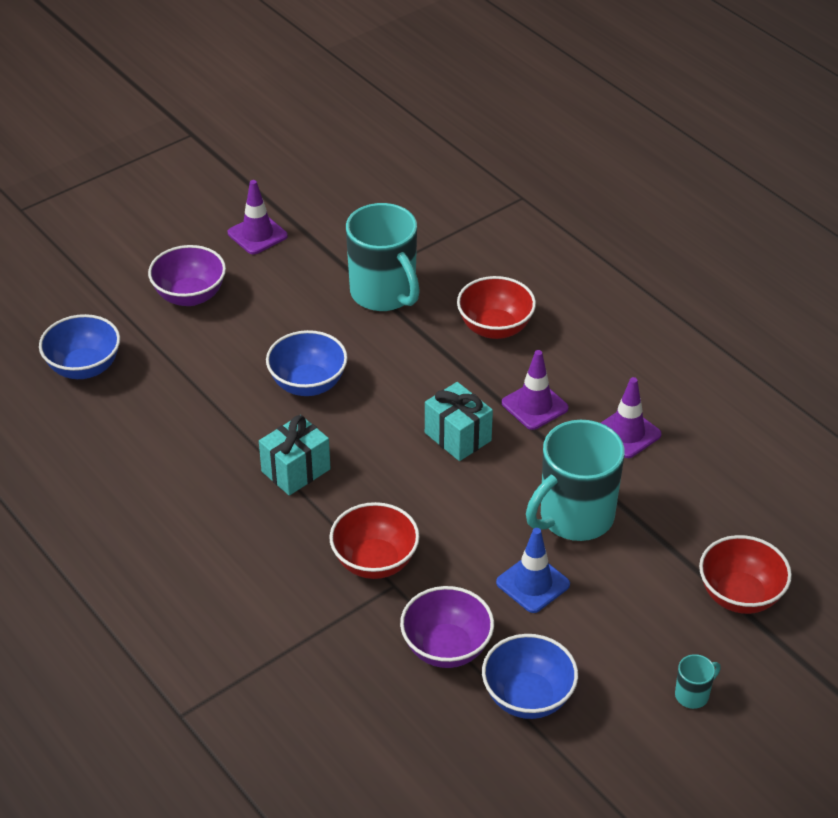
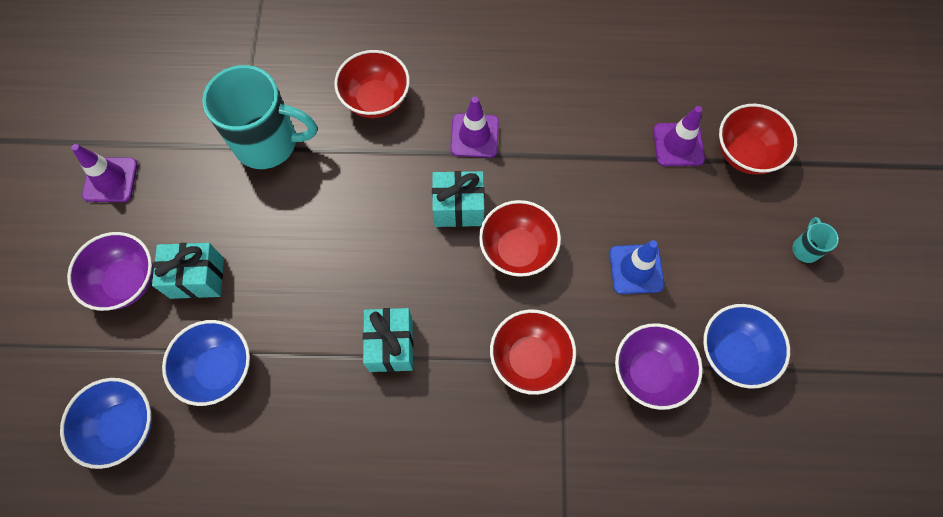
camera: 50 degrees left, 25 degrees up
blue bowl [266,330,348,396] -> blue bowl moved to [162,320,250,406]
turquoise mug [526,420,625,541] -> none
purple traffic cone [601,377,662,458] -> purple traffic cone moved to [653,106,705,166]
none -> turquoise gift [152,243,224,299]
none -> red bowl [479,200,561,277]

